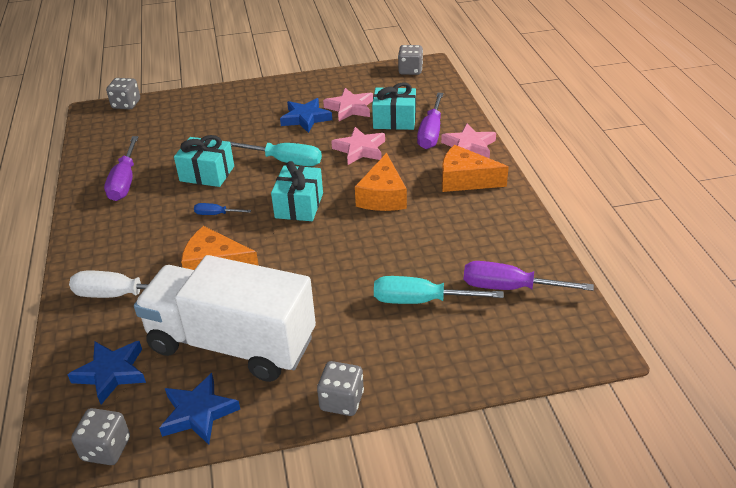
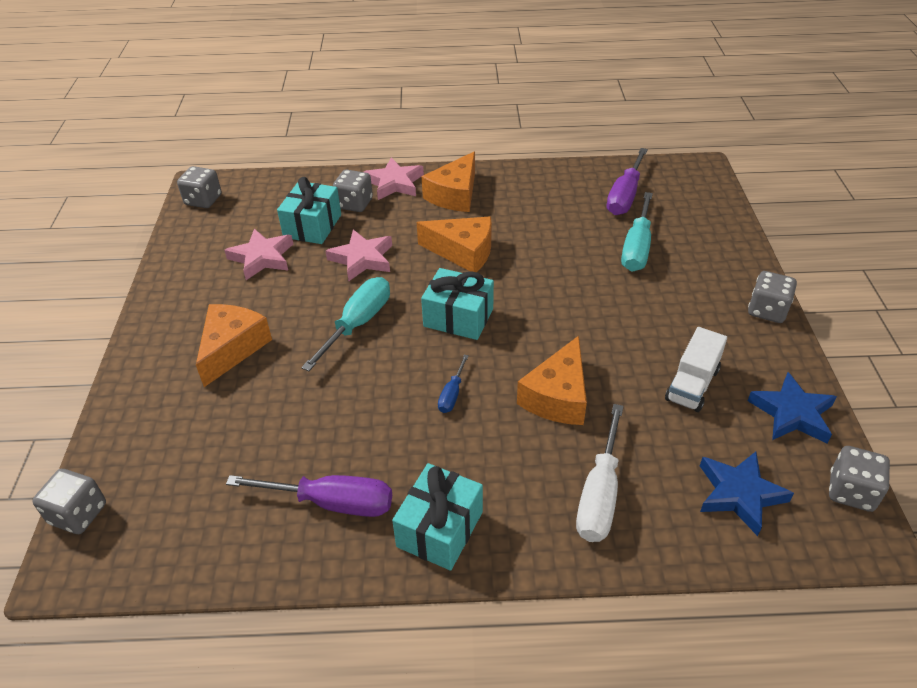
camera: 80 degrees left, 5 degrees up
white truck [134,255,316,382] -> white truck [665,327,727,412], size x0.44
turquoise gift [174,135,234,187] -> turquoise gift moved to [392,463,483,571]
blue star [280,98,332,133] -> none
purple screwdriver [417,93,443,149] -> grey dice [333,169,373,212]
none -> orange cheese [196,304,272,387]

